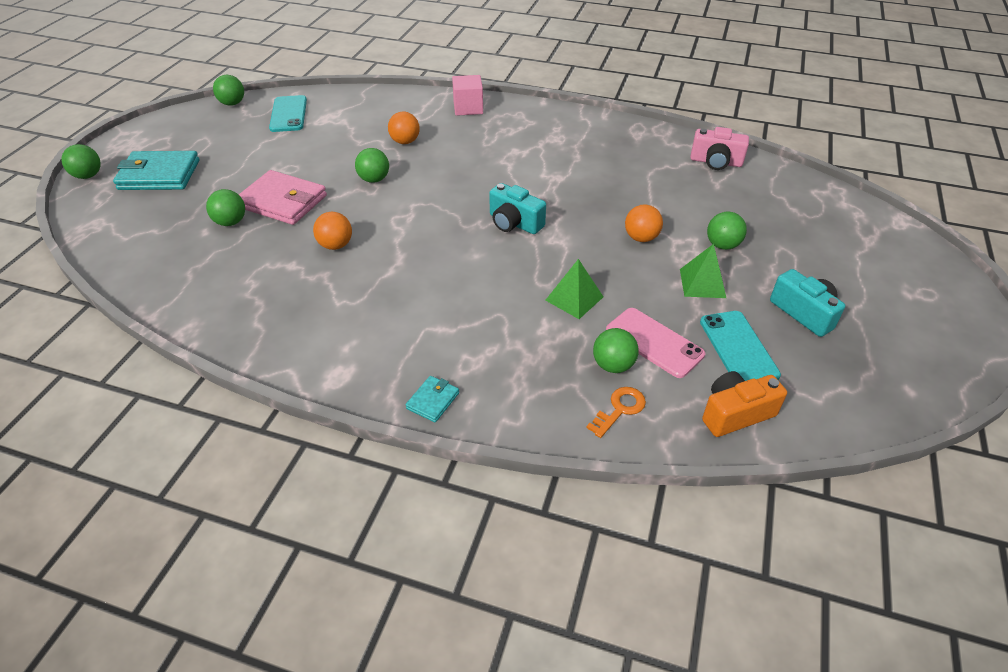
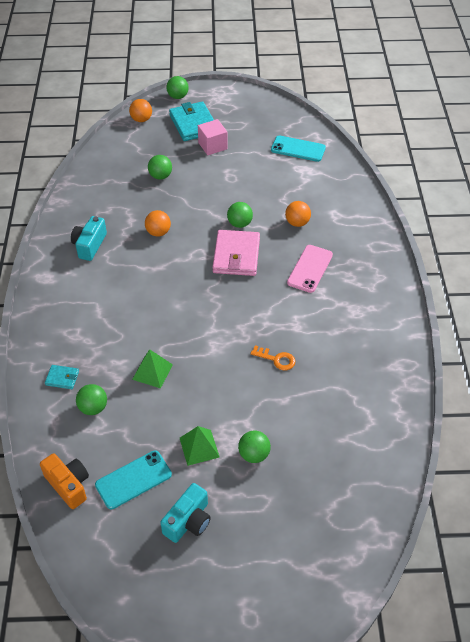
camera: 70 degrees right, 5 degrees up
green ball [213,75,244,106] -> none
pink wallet [239,170,327,225] -> pink wallet moved to [212,230,260,276]
turquoise phone [269,95,307,132] -> turquoise phone turned 45 degrees clockwise [271,135,326,162]
turquoise wallet [406,376,459,423] -> turquoise wallet moved to [45,365,79,389]
pink cube [452,75,483,116] -> pink cube moved to [198,119,228,155]
turquoise camera [489,183,546,234] -> turquoise camera moved to [71,216,107,261]
orange key [586,387,646,438] -> orange key moved to [250,345,295,370]
pink phone [606,308,705,378] -> pink phone moved to [287,245,333,293]
orange ball [625,204,663,242] -> orange ball moved to [129,99,152,122]
pink camera [690,127,749,170] -> none

